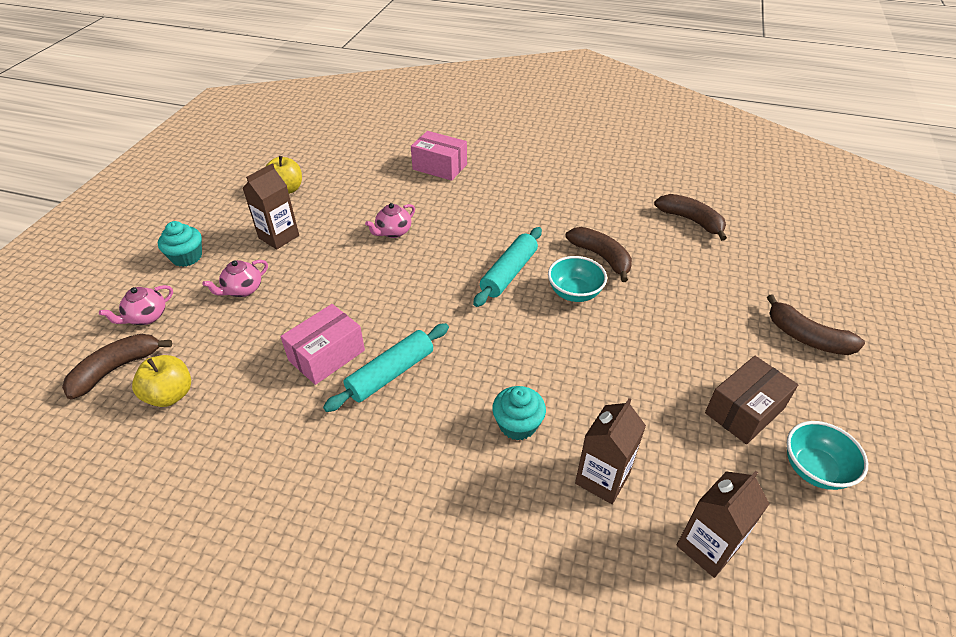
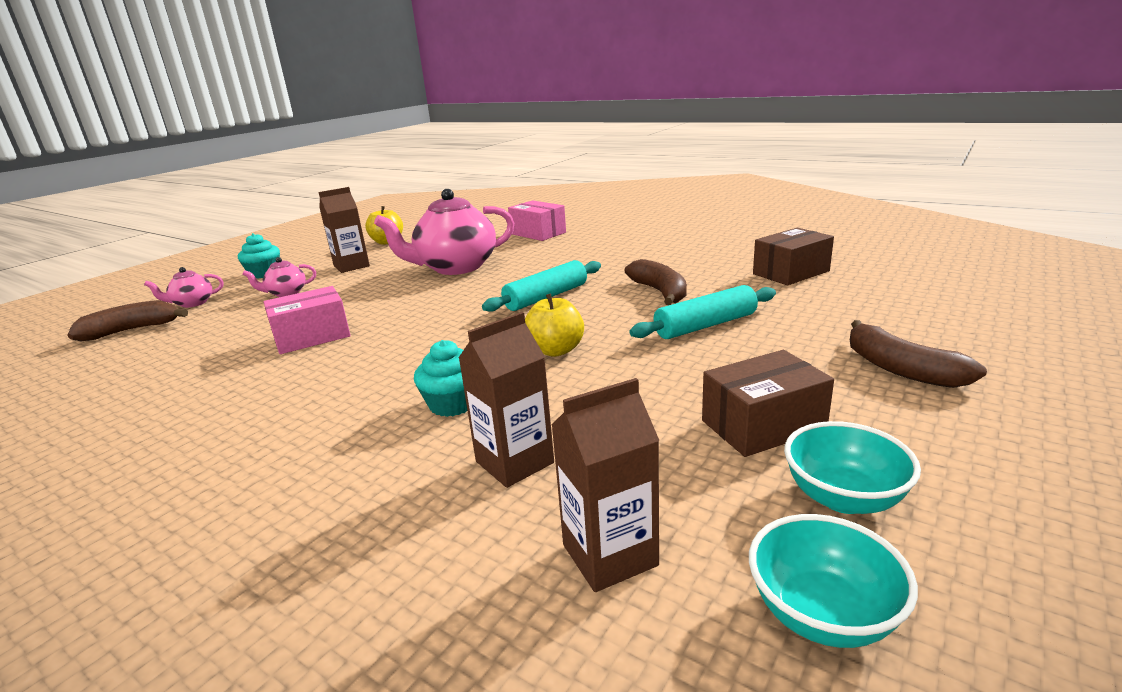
camera: 20 degrees right, 20 degrees down
yellow apple [132,355,191,407] -> yellow apple moved to [525,294,584,357]
turquoise rolling pin [323,323,449,412] -> turquoise rolling pin moved to [629,285,776,339]
pink teapot [365,203,415,238] -> pink teapot [374,189,514,275], size x2.19
turquoise bowl [548,256,607,302] -> turquoise bowl moved to [749,514,918,648]
brown banana [654,194,727,241] -> brown box [753,228,834,285]

